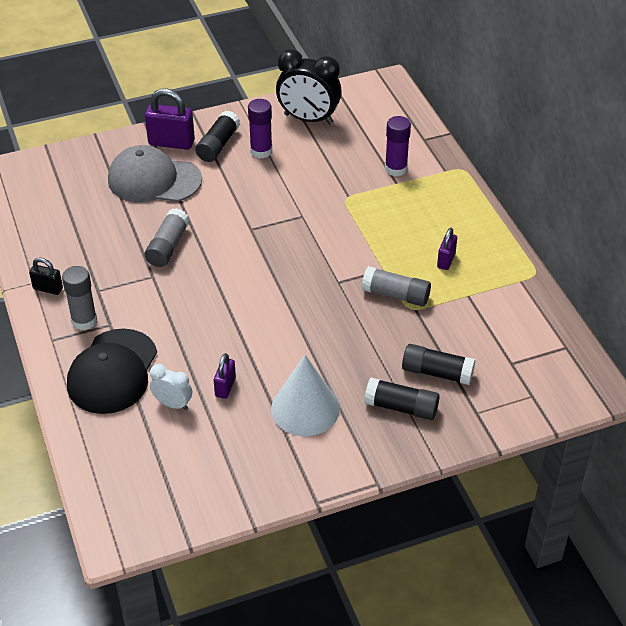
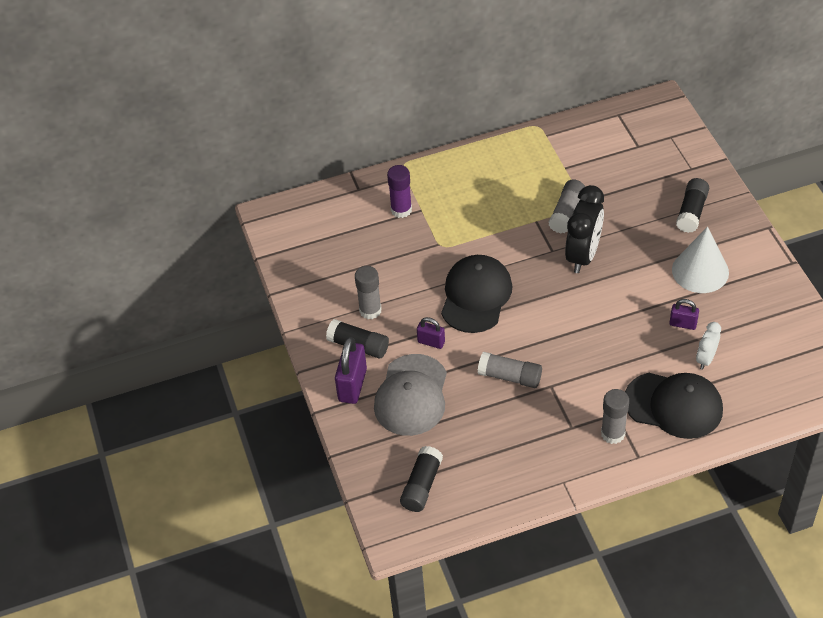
camera: 85 degrees left, 5 degrees up
black padlock [29,258,63,295] -> none
purple glue stick [248,99,272,159] -> grey glue stick [355,266,382,319]
black clock [276,49,342,124] -> black clock moved to [565,185,604,273]
black glue stick [402,344,476,385] -> black glue stick moved to [400,446,443,512]
purple padlock [437,228,457,270] -> purple padlock moved to [417,317,445,349]
none -> black cap [441,255,512,333]

